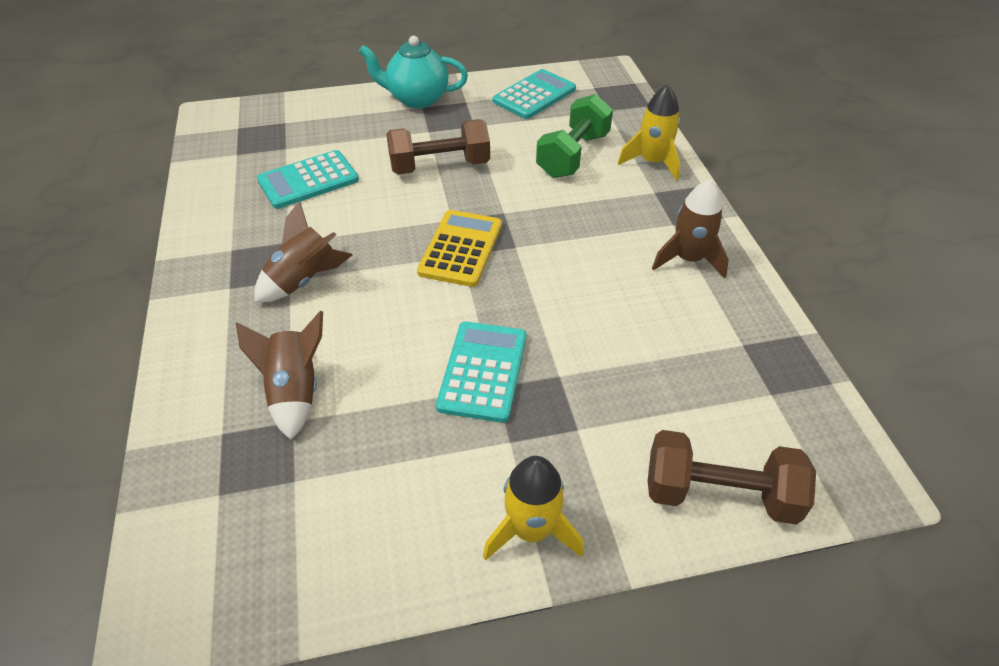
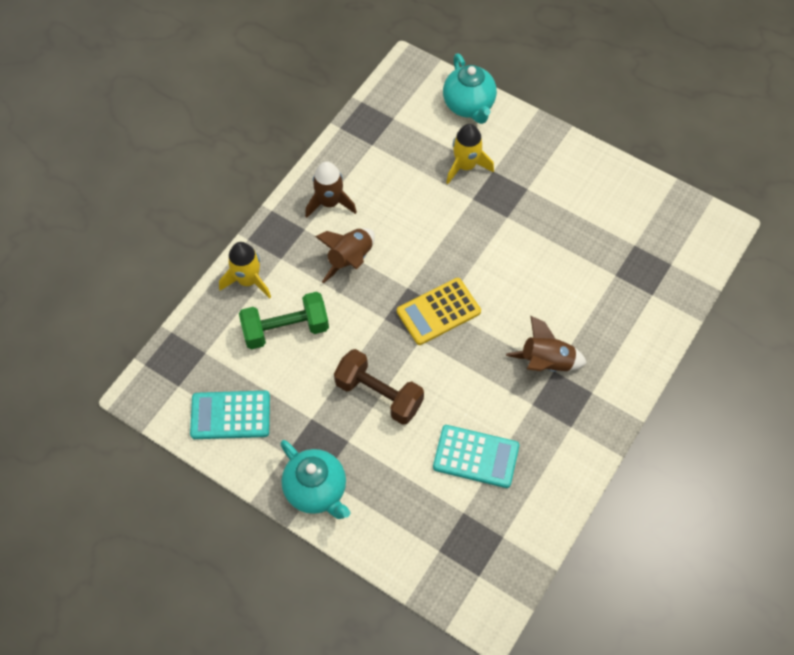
camera: 135 degrees left, 15 degrees up
brown rocket [236,311,323,440] -> brown rocket moved to [315,228,375,283]
turquoise calculator [436,322,526,423] -> none
yellow rocket [483,456,584,561] -> yellow rocket moved to [446,124,494,184]
brown dumbbell [648,430,816,525] -> turquoise teapot [443,54,497,124]

